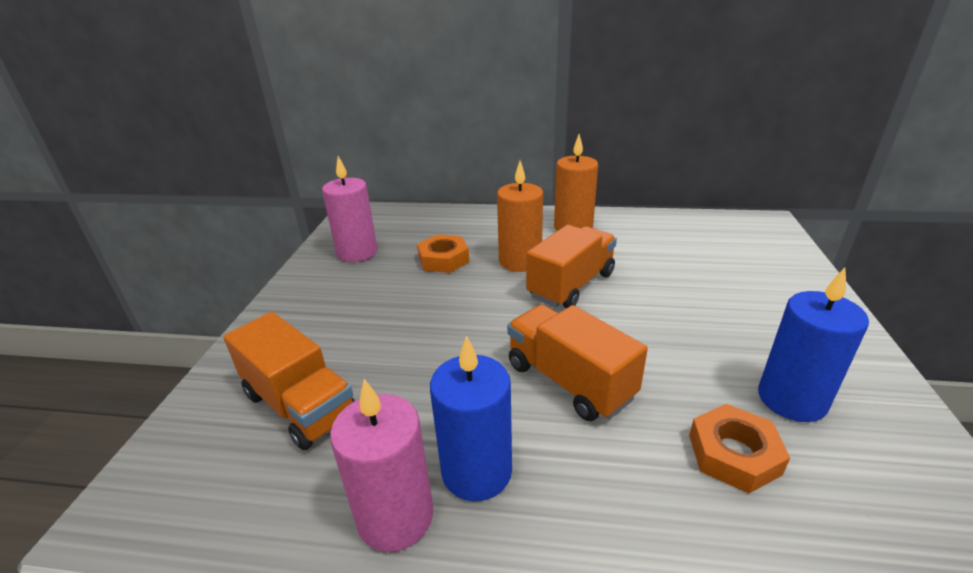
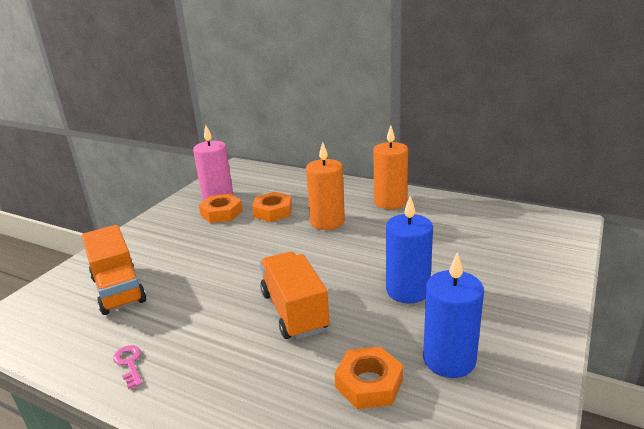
camera: 20 degrees right, 5 degrees down
pink candle [330,379,433,552] -> pink key [113,345,142,389]
blue candle [430,335,512,501] -> blue candle moved to [386,196,433,303]
orange truck [526,225,617,308] -> none
none -> orange nut [199,194,243,223]

